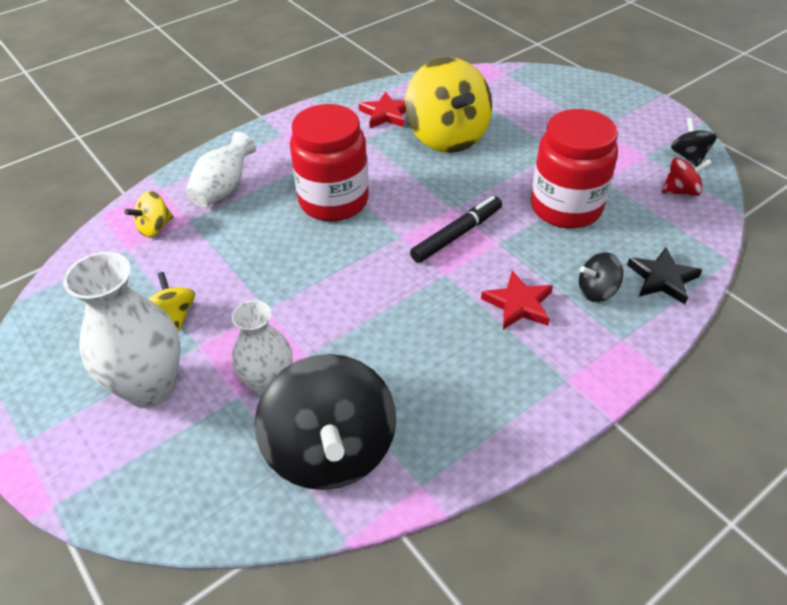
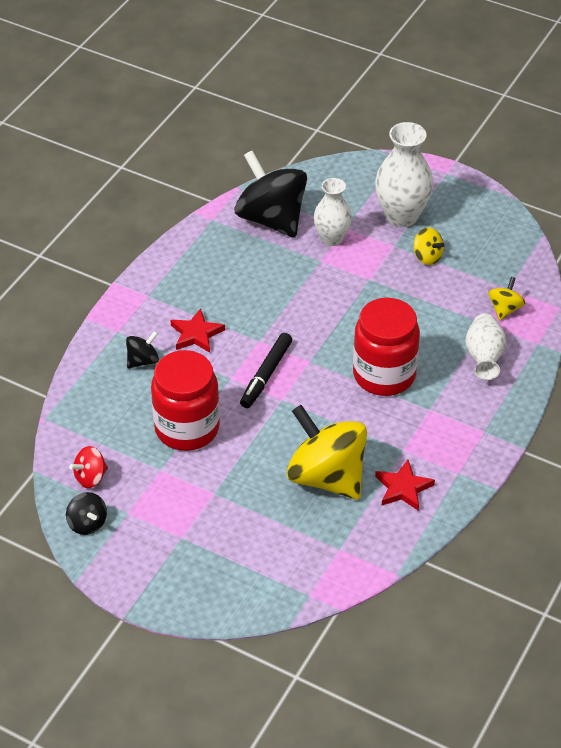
camera: 155 degrees right, 0 degrees up
black star [627,247,702,304] -> none

